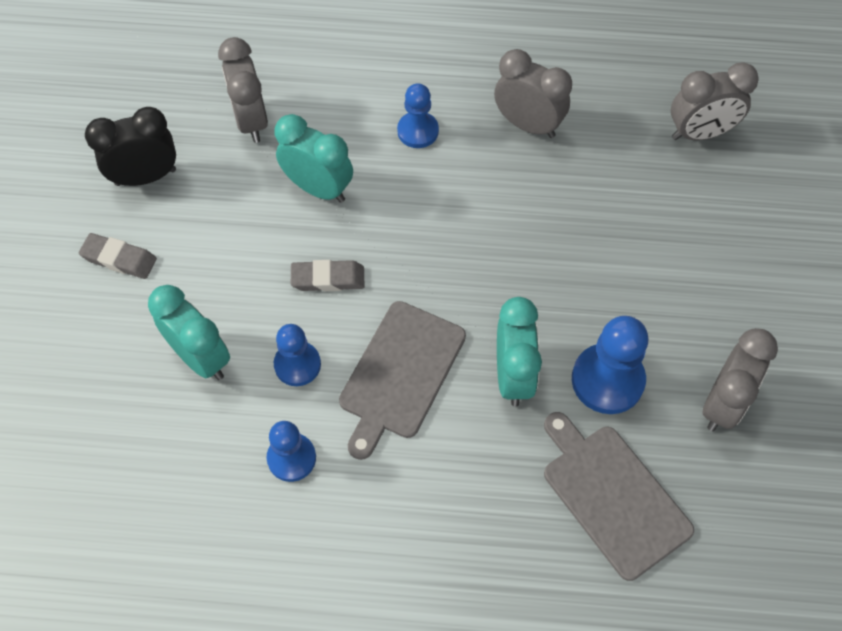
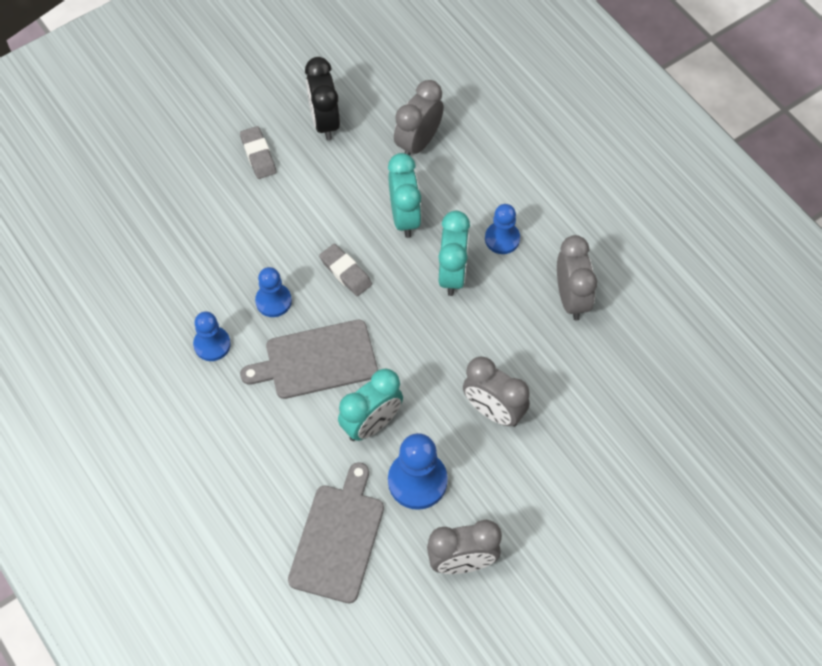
camera: 50 degrees right, 0 degrees up
black clock [85,107,176,186] -> black clock turned 135 degrees counterclockwise [305,57,340,141]
turquoise clock [148,285,230,380] -> turquoise clock moved to [438,211,470,296]
grey clock [671,62,759,140] -> grey clock moved to [463,357,530,427]

